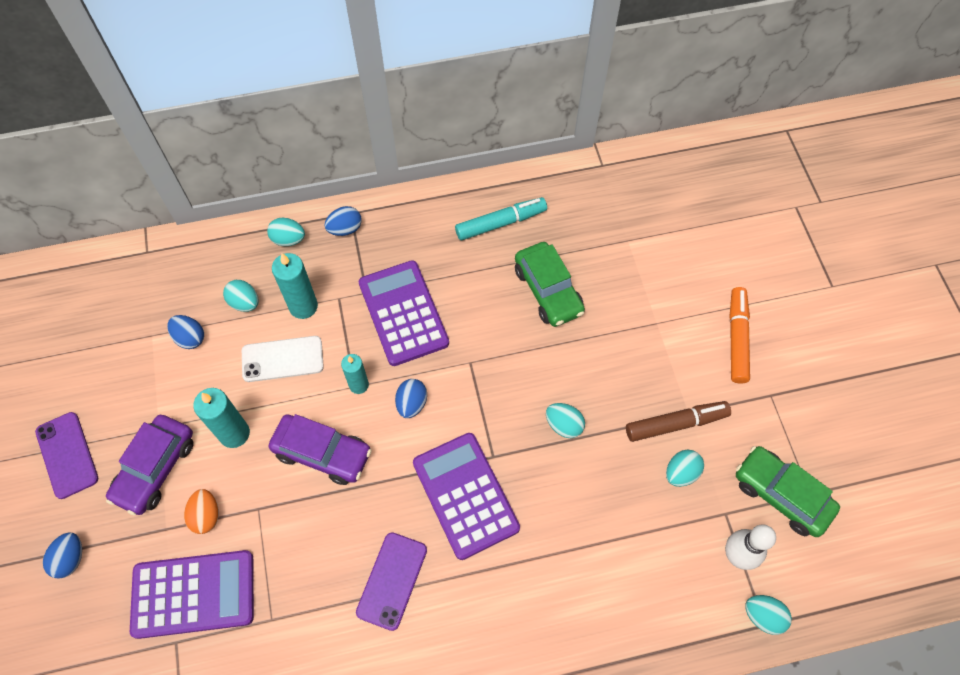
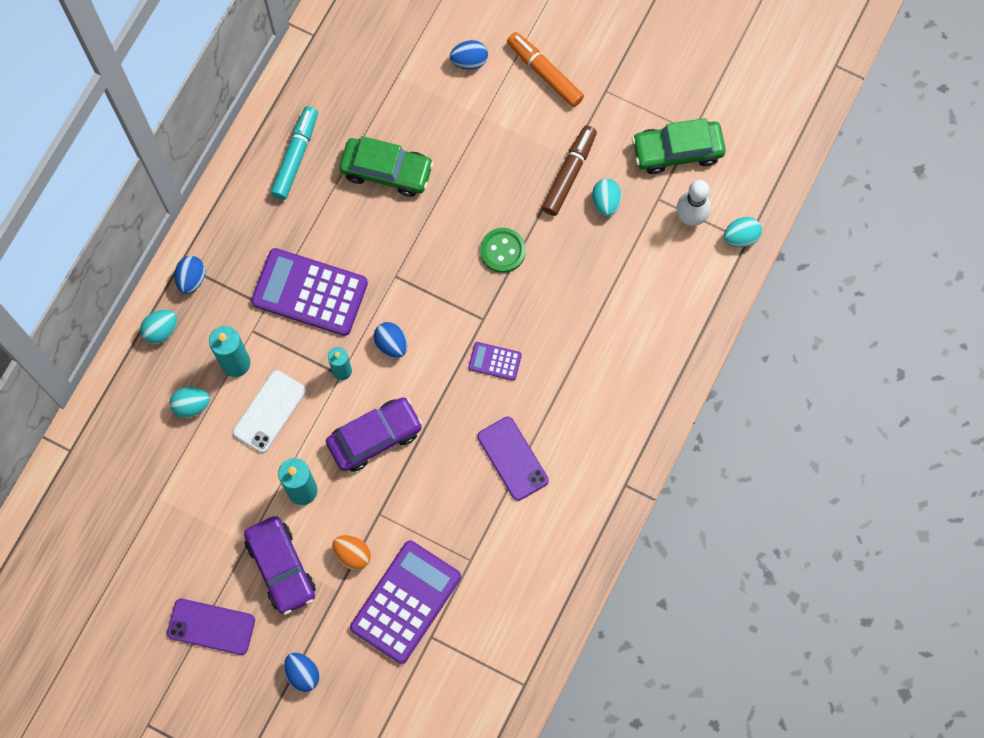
camera: 50 degrees left, 10 degrees up
blue egg [167,315,204,349] -> blue egg moved to [450,40,488,70]
purple calculator [413,433,520,560] -> purple calculator [468,342,522,381], size x0.46
turquoise egg [546,403,585,438] -> green button [480,228,526,273]

